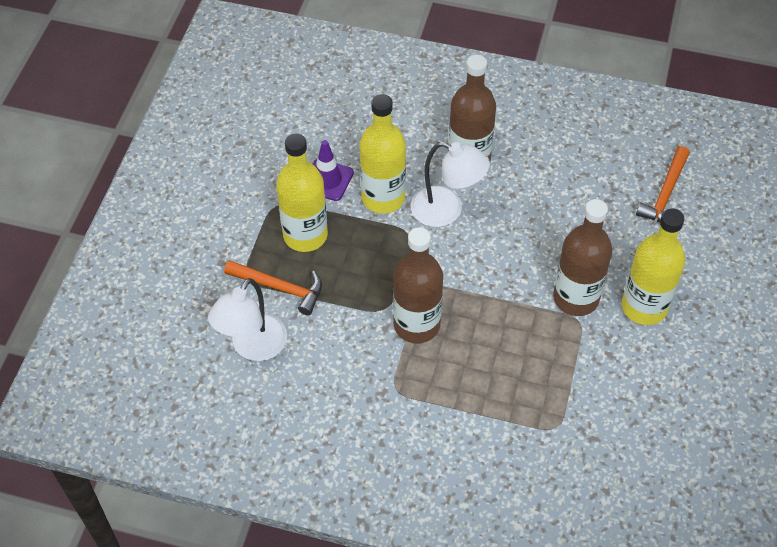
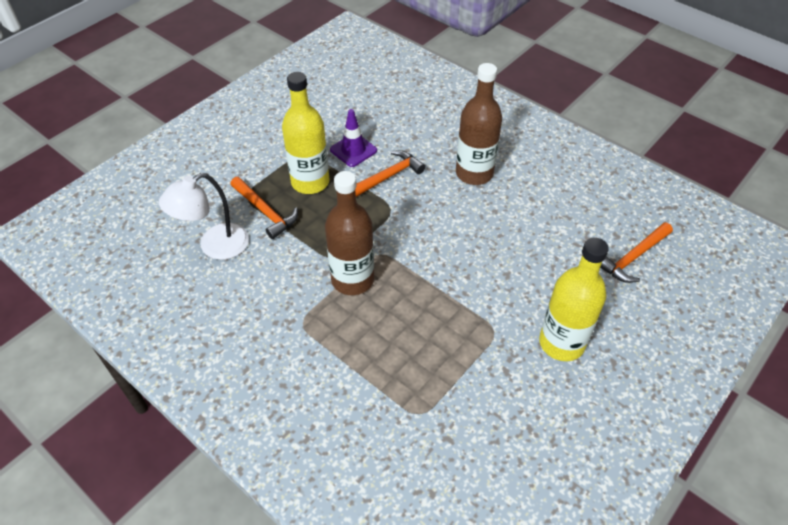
camera: 25 degrees right, 5 degrees down
yellow bottle [360,94,406,214] -> orange hammer [355,150,425,197]
white lamp [411,142,490,227] -> none
brown bottle [553,199,612,316] -> none

